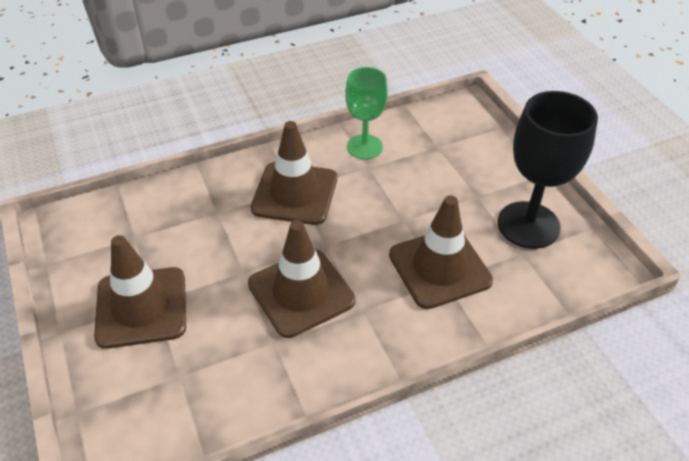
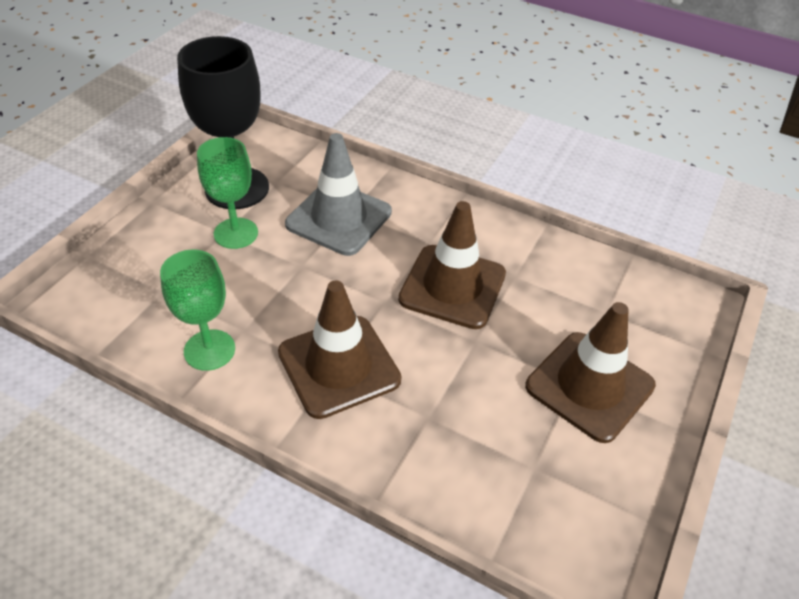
camera: 130 degrees left, 0 degrees up
brown traffic cone [389,195,493,309] -> grey traffic cone [285,133,392,256]
none -> green goblet [197,137,258,249]

